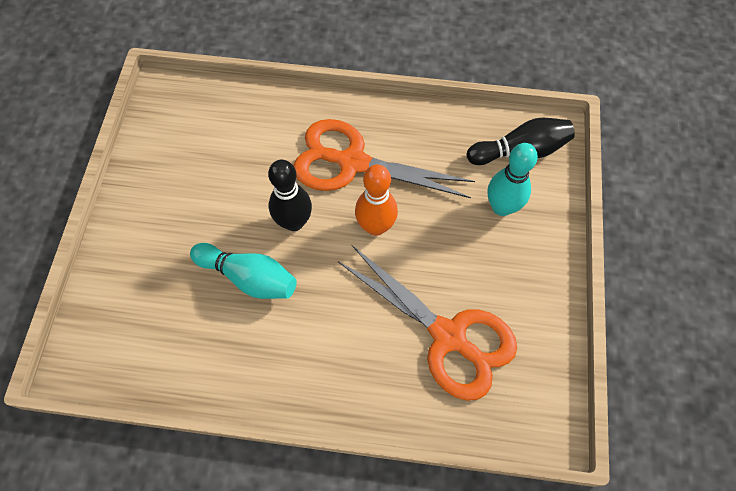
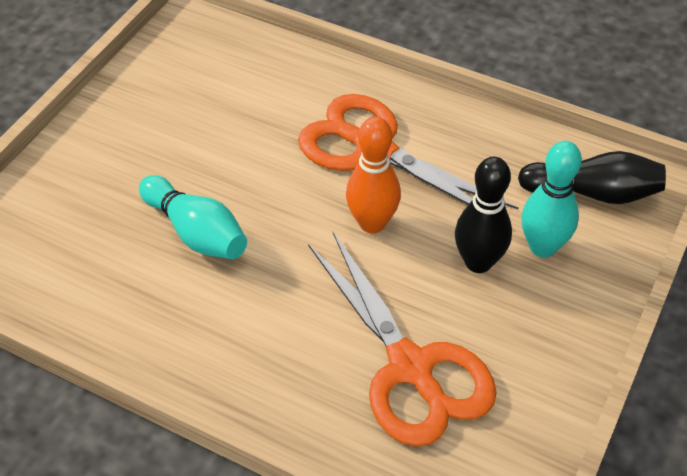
camera: 20 degrees right, 15 degrees down
black bowling pin [268,160,312,231] -> black bowling pin moved to [455,157,512,273]

